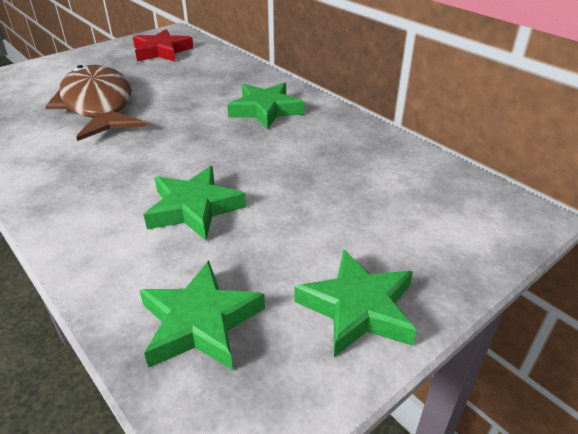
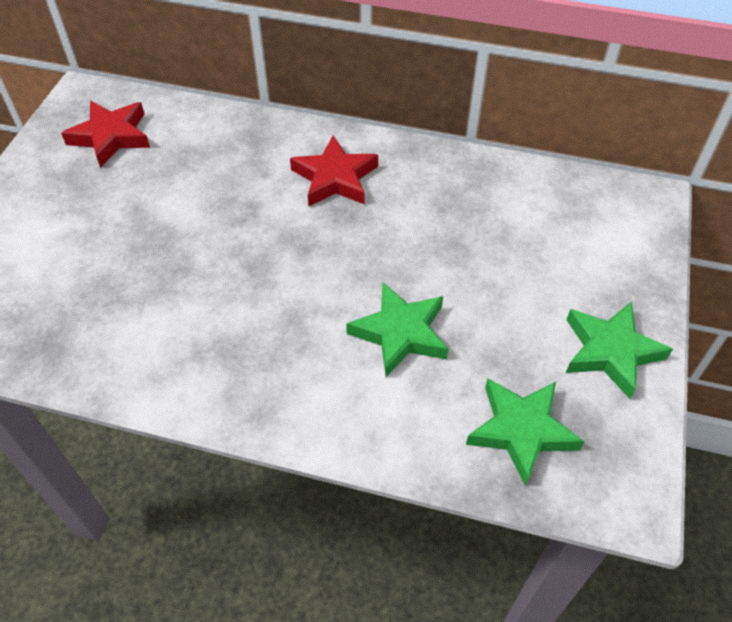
camera: 35 degrees left, 15 degrees up
brown fish [45,65,146,141] -> none
green star [227,83,304,129] -> red star [290,135,378,206]

